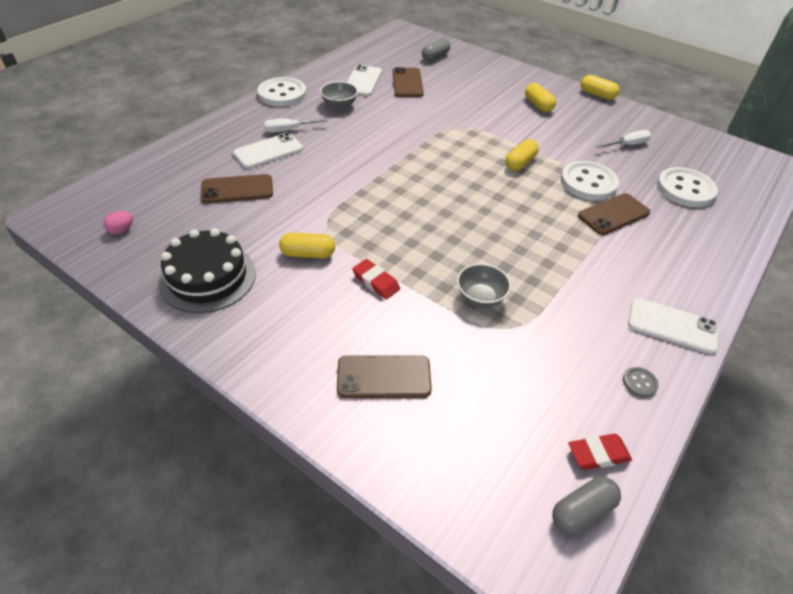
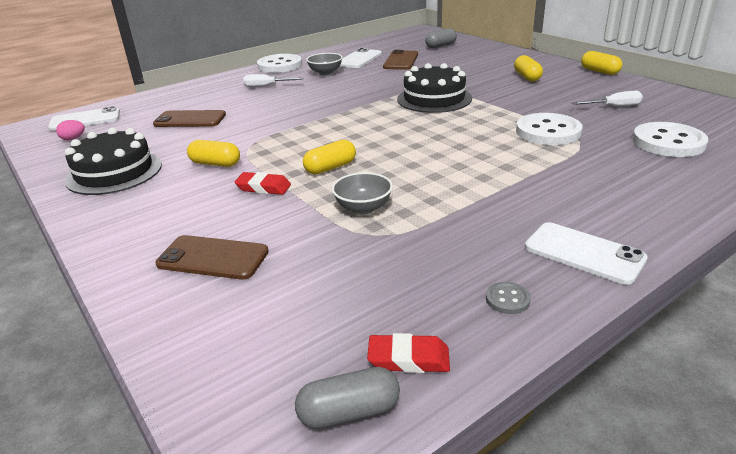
camera: 20 degrees right, 15 degrees down
white phone [233,133,303,169] -> white phone moved to [48,106,120,131]
red eraser [352,259,400,299] -> red eraser turned 45 degrees counterclockwise [235,172,291,195]
yellow capsule [505,139,539,171] -> yellow capsule moved to [303,140,356,174]
brown phone [578,193,650,235] -> none
none -> black cake [397,63,472,113]

